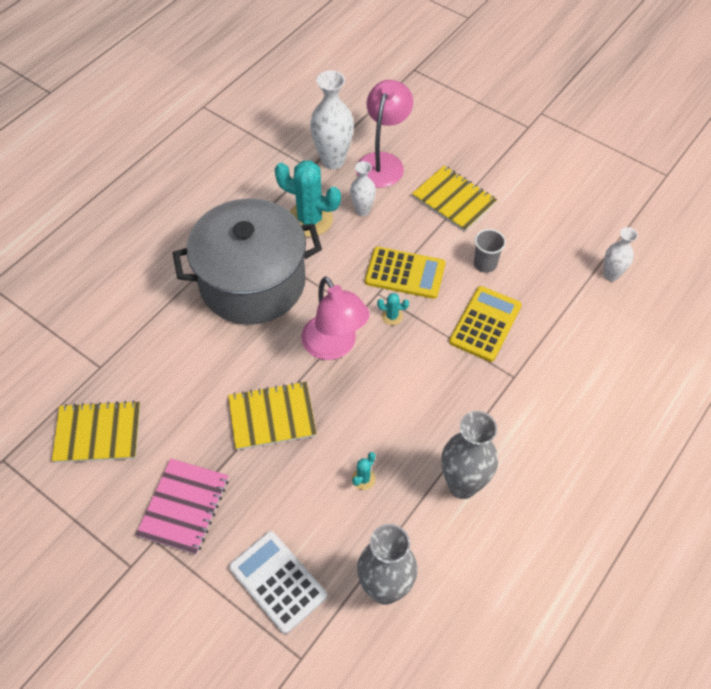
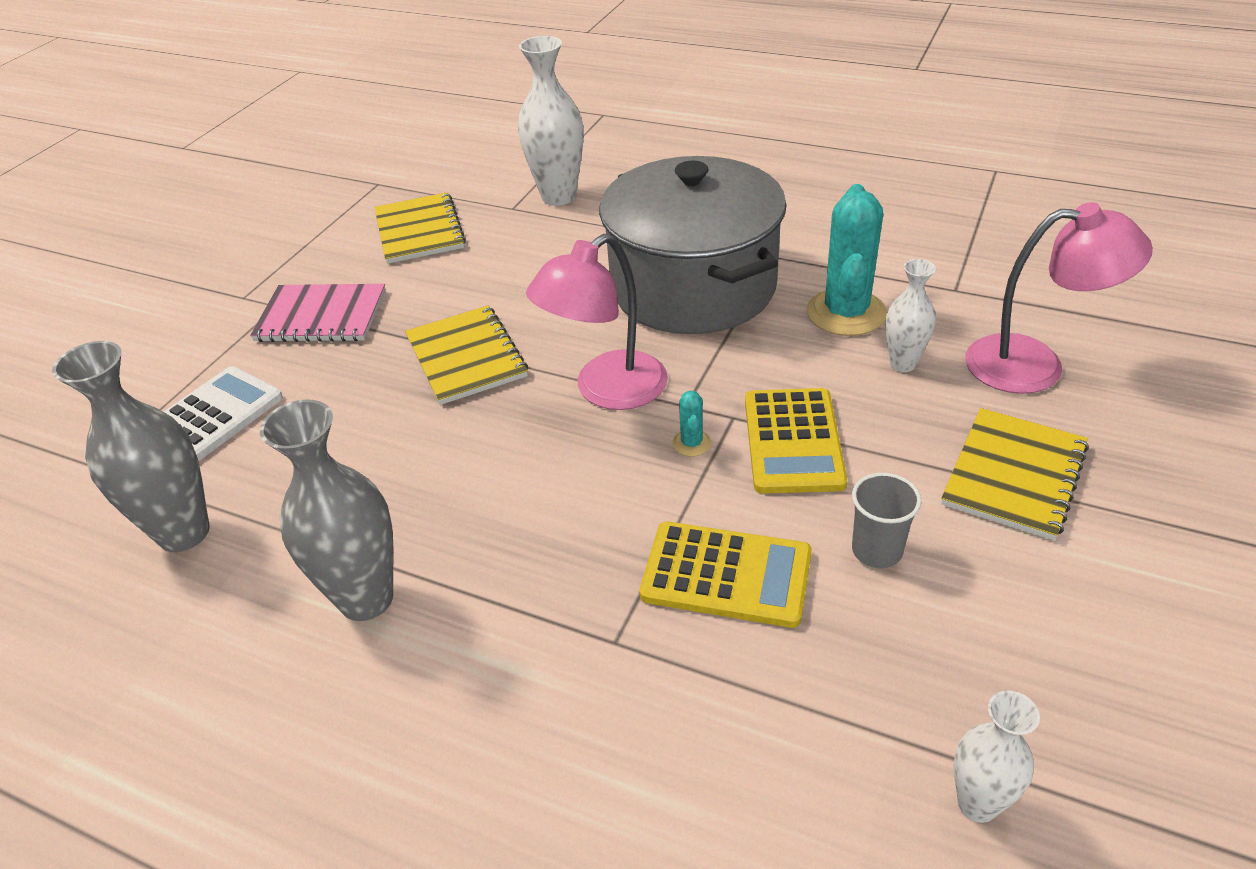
camera: 80 degrees right, 15 degrees down
white vase [310,70,354,170] -> white vase moved to [518,36,583,206]
turquoise cactus [352,452,376,490] -> none

